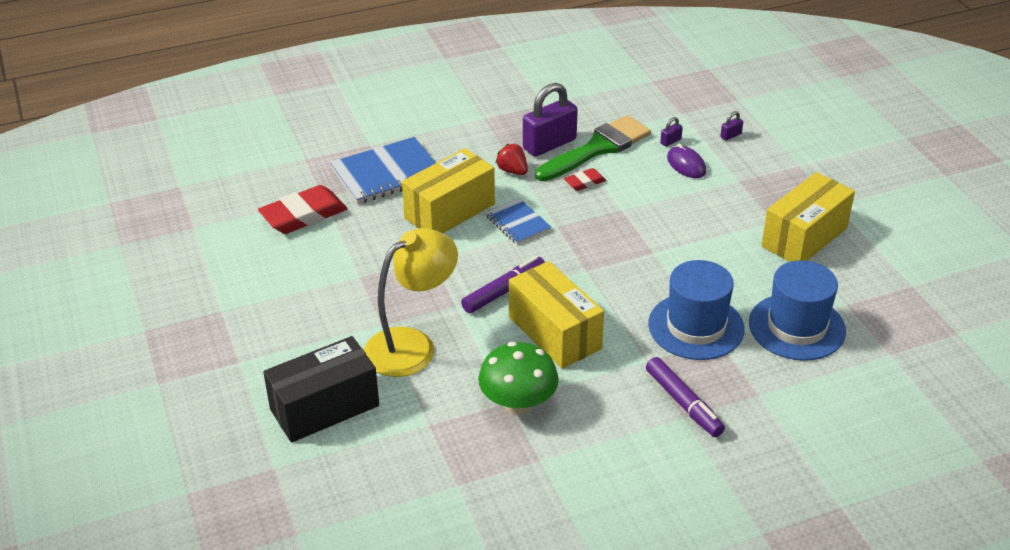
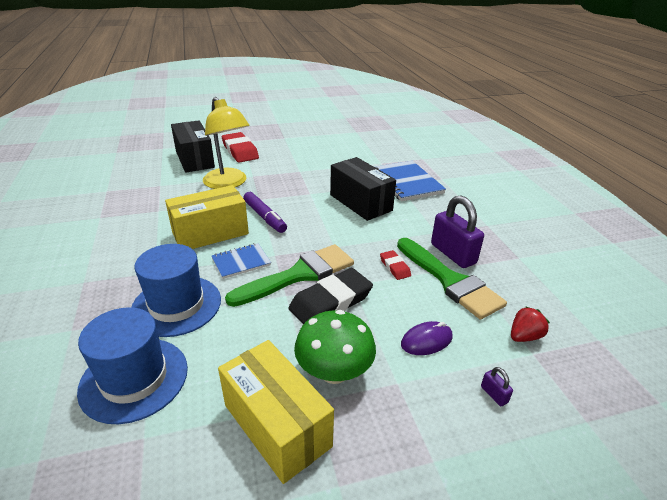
camera: 95 degrees right, 5 degrees down
red eraser [258,185,348,234] -> red eraser moved to [222,132,259,163]
yellow box [402,148,495,233] -> black box [330,157,396,221]
green mushroom [478,342,559,415] -> green mushroom moved to [294,310,376,384]
blue notebook [485,198,551,245] -> blue notebook moved to [211,243,271,279]
red strawberry [496,144,528,175] -> red strawberry moved to [511,306,550,342]
purple marker [646,357,725,437] -> none
purple padlock [660,117,683,147] -> none
none -> green brush [225,244,354,307]
none -> black eraser [288,268,373,325]

